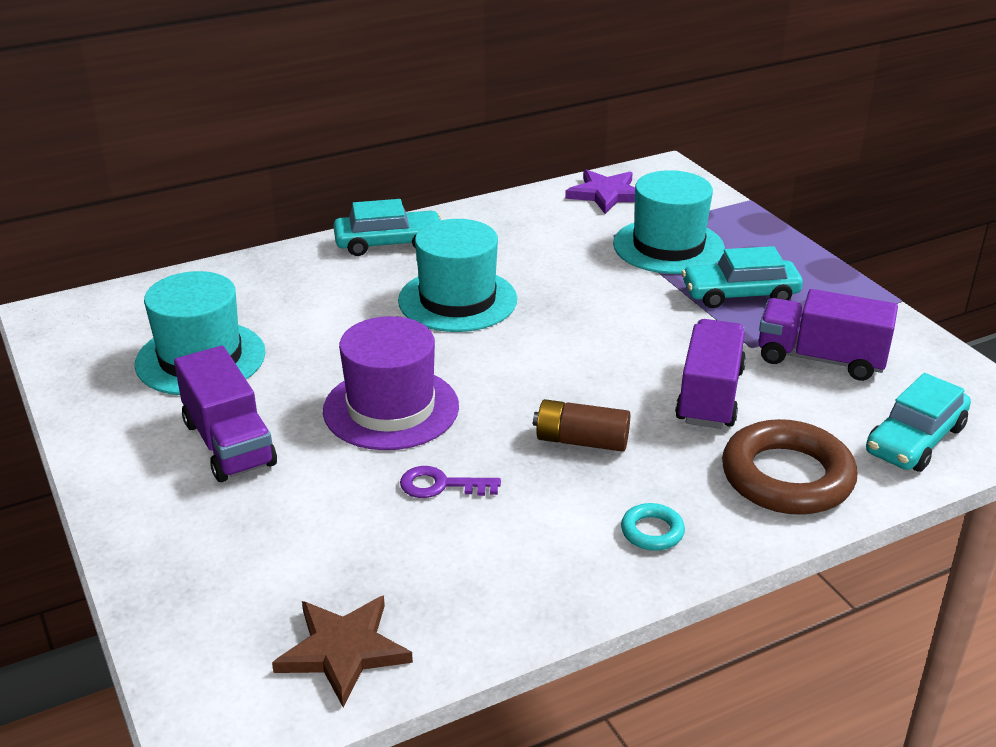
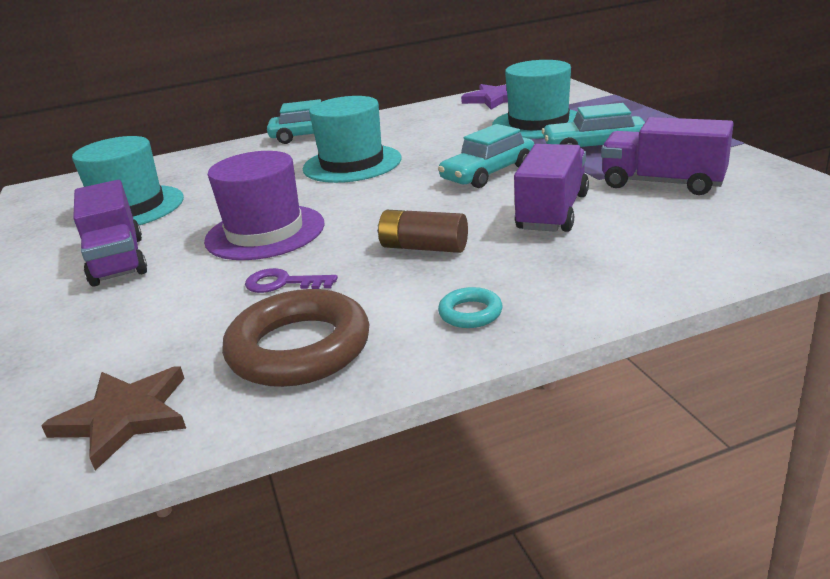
camera: 10 degrees right, 5 degrees down
brown ring [722,419,857,515] -> brown ring moved to [222,289,370,387]
turquoise car [866,373,971,472] -> turquoise car moved to [438,124,534,188]

